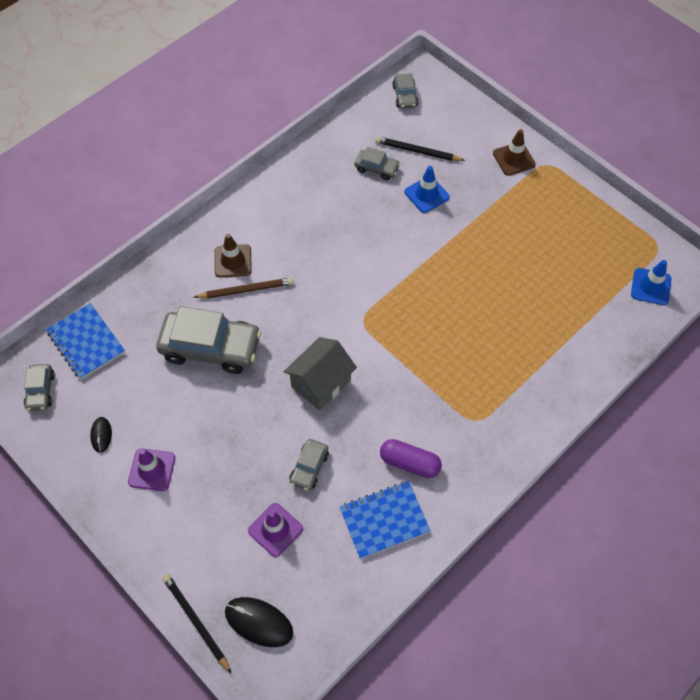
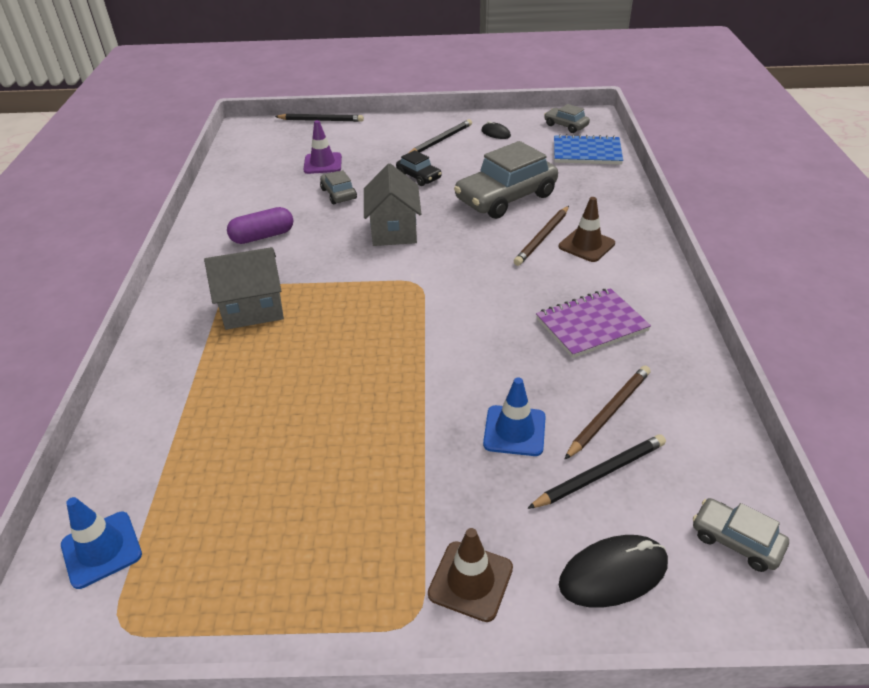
camera: 135 degrees right, 20 degrees down
purple traffic cone [128,449,175,491] -> black pencil [409,119,472,153]
black mouse [225,597,293,647] -> black mouse moved to [559,535,668,608]
blue notebook [340,481,431,559] -> none
grey car [354,147,400,180] -> brown pencil [564,366,651,460]
none -> grey house [204,247,284,330]
none -> black car [396,150,442,186]
none -> purple notebook [536,288,651,358]

